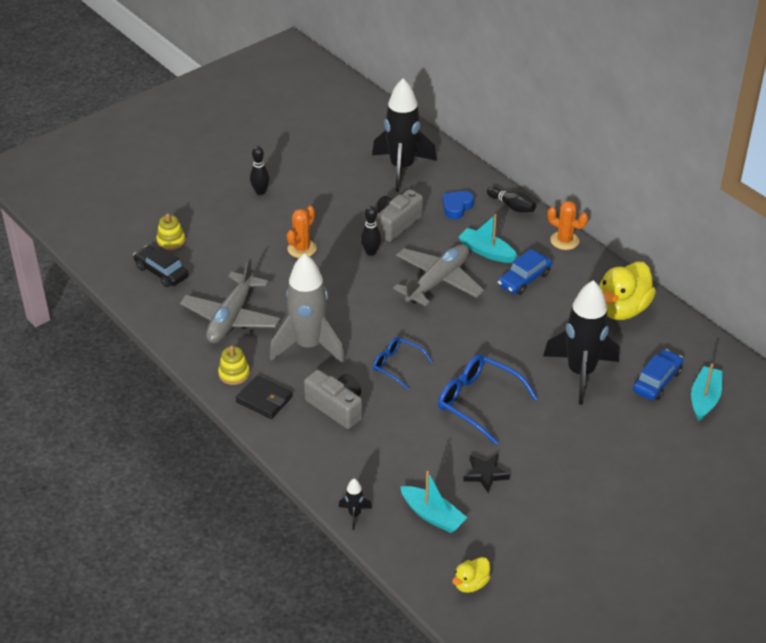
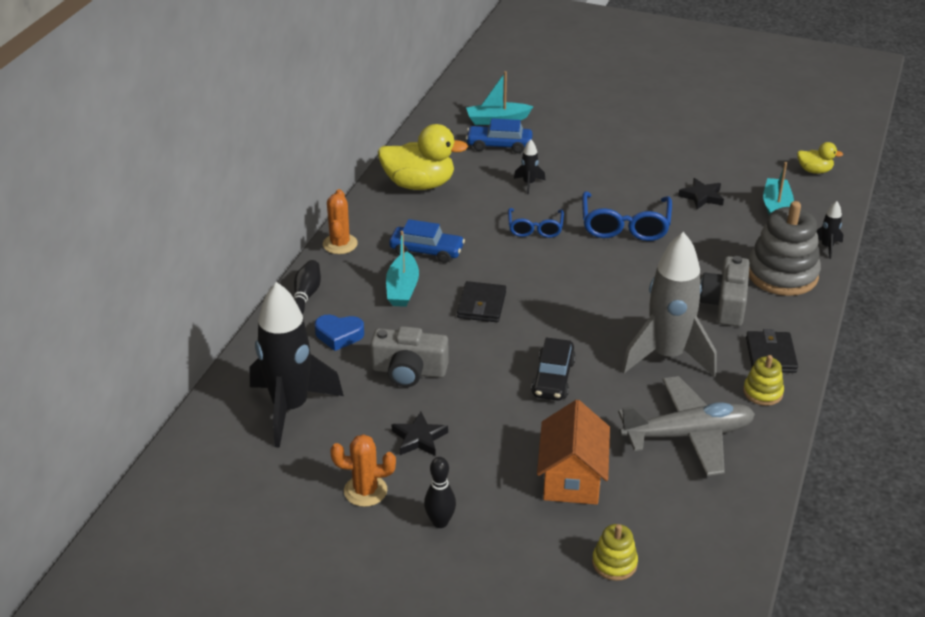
camera: 120 degrees left, 5 degrees down
black car [133,245,189,287] -> black car moved to [531,337,576,401]
orange cactus [287,206,317,258] -> orange cactus moved to [330,434,396,507]
black bowling pin [361,206,381,256] -> none
blue glasses [373,337,433,390] -> blue glasses moved to [508,208,564,238]
grey plane [393,244,484,306] -> black wallet [457,281,506,322]
black rocket [543,280,619,405] -> black rocket [514,139,546,194], size x0.41
none -> black star [392,412,448,456]
none -> orange house [537,400,610,505]
none -> grey stacking toy [749,201,821,296]

